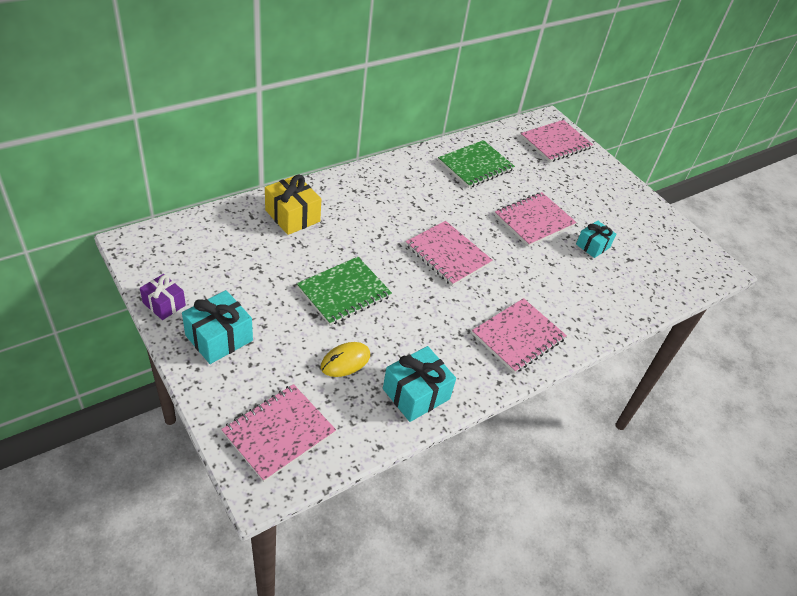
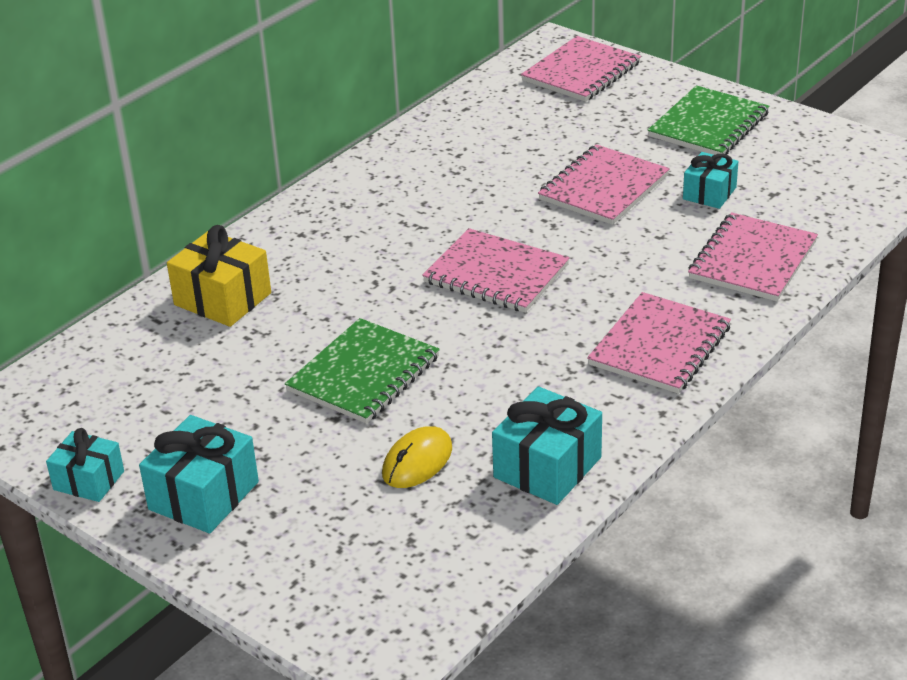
camera: 10 degrees left, 10 degrees down
purple gift [140,274,186,320] -> turquoise gift [46,428,124,502]
pink notebook [221,384,336,482] -> pink notebook moved to [688,212,818,301]
green notebook [438,140,515,188] -> green notebook moved to [647,85,769,155]

